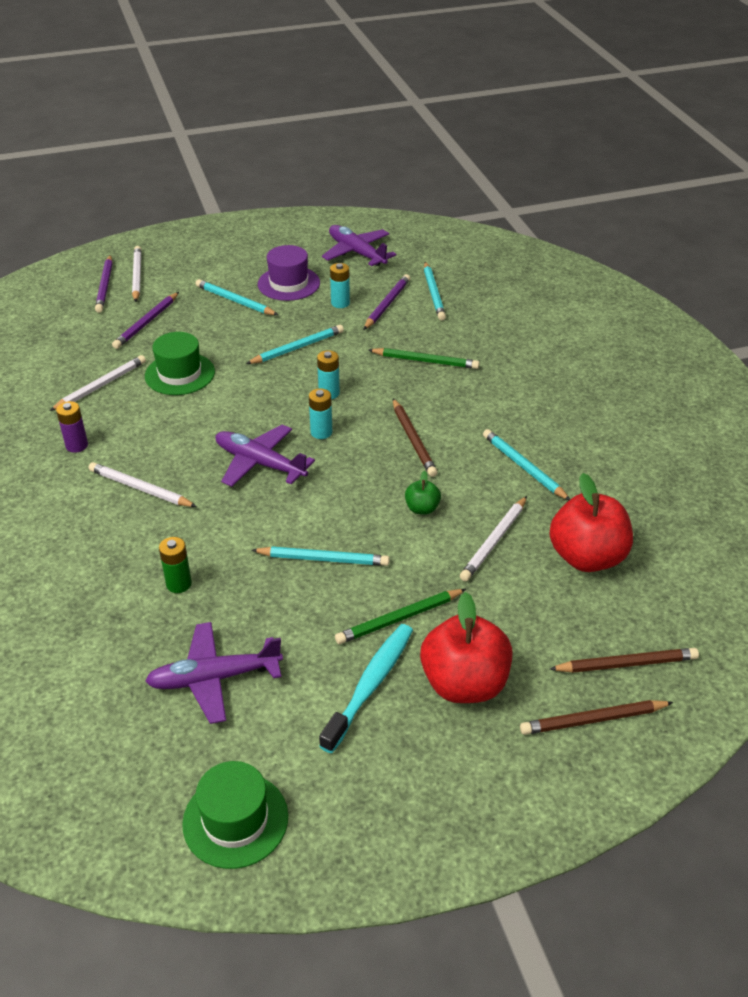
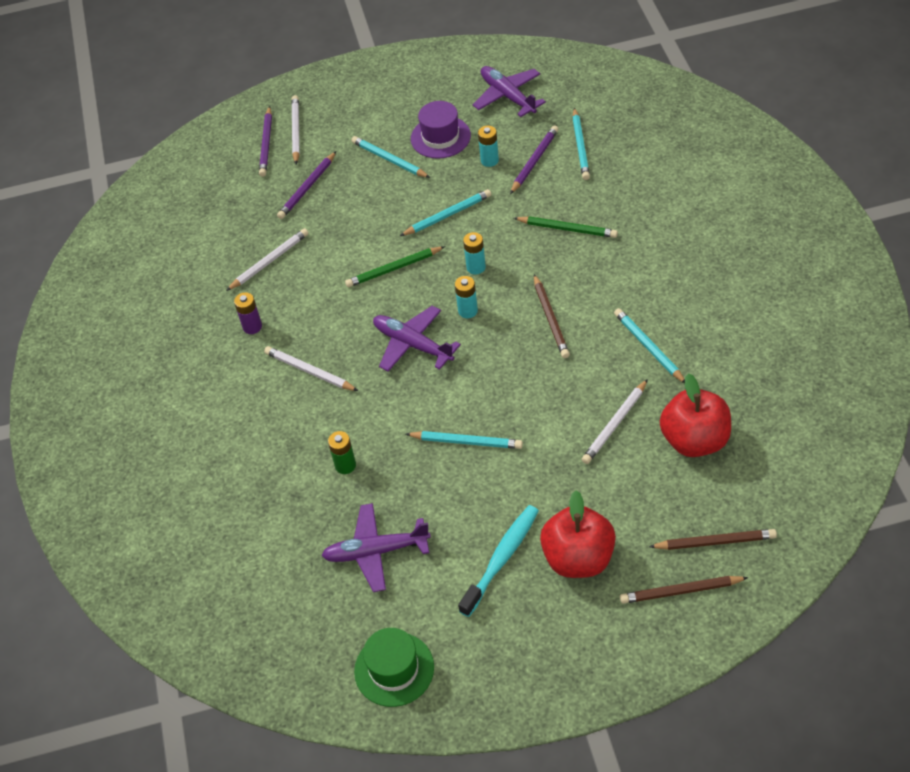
camera: 10 degrees right, 10 degrees up
green hat [145,332,215,395] -> none
green pencil [335,589,466,644] -> green pencil moved to [345,246,445,287]
green apple [405,471,441,515] -> none

